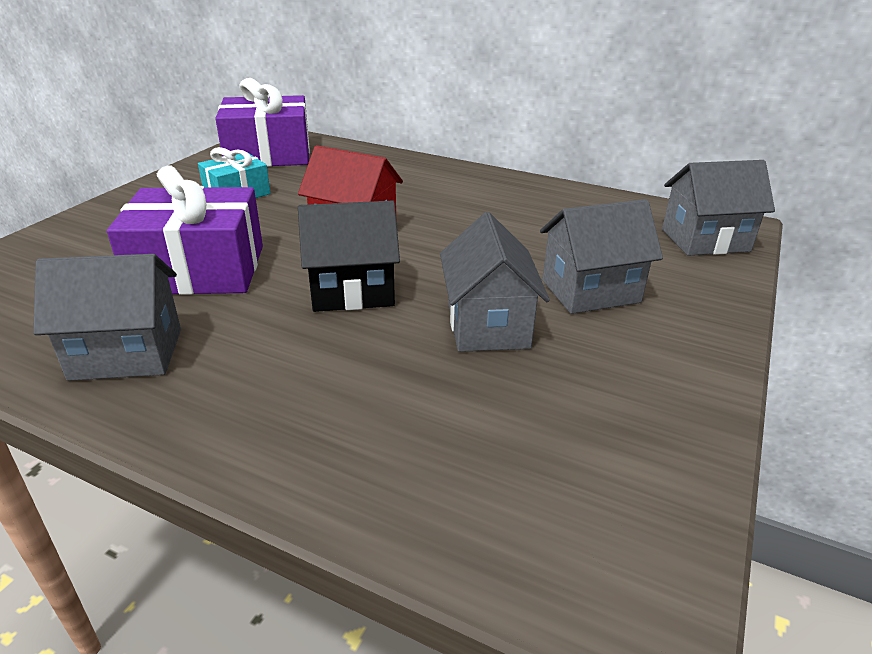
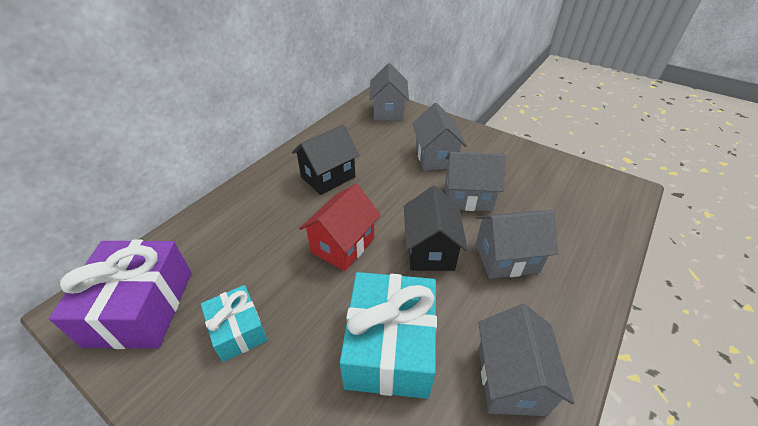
camera: 80 degrees left, 10 degrees up
purple gift [107,166,263,295] -> turquoise gift [340,272,437,399]
none -> black house [292,125,359,195]
none -> grey house [475,210,558,279]

